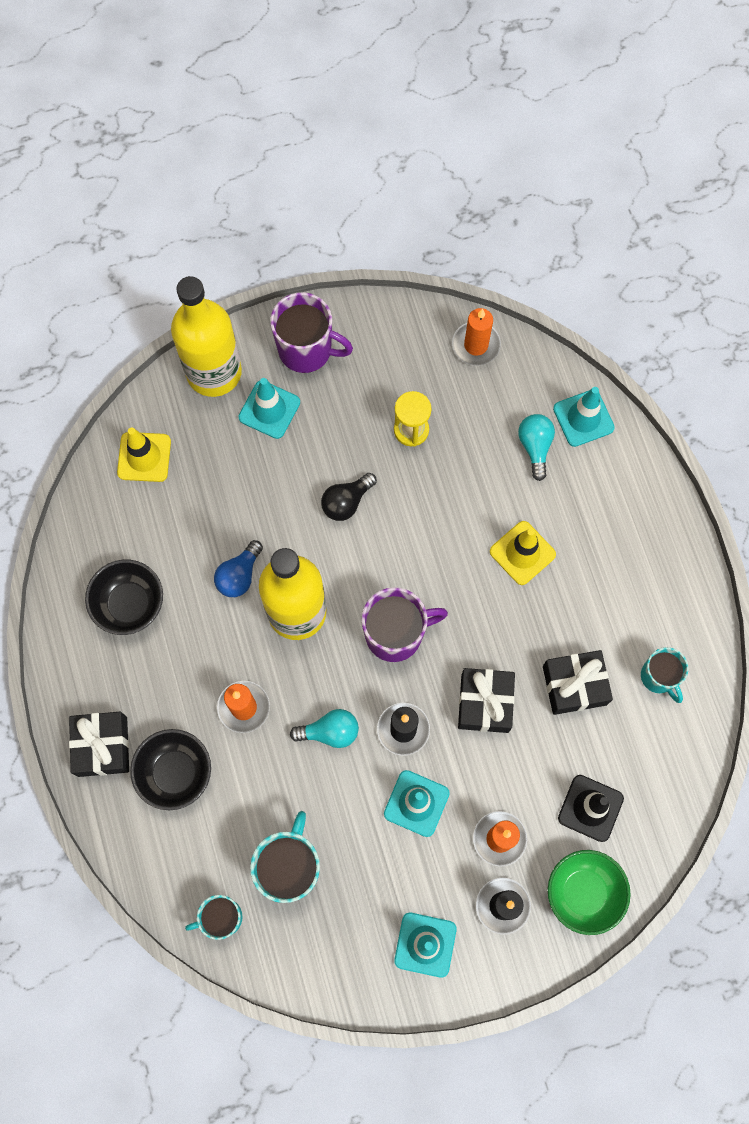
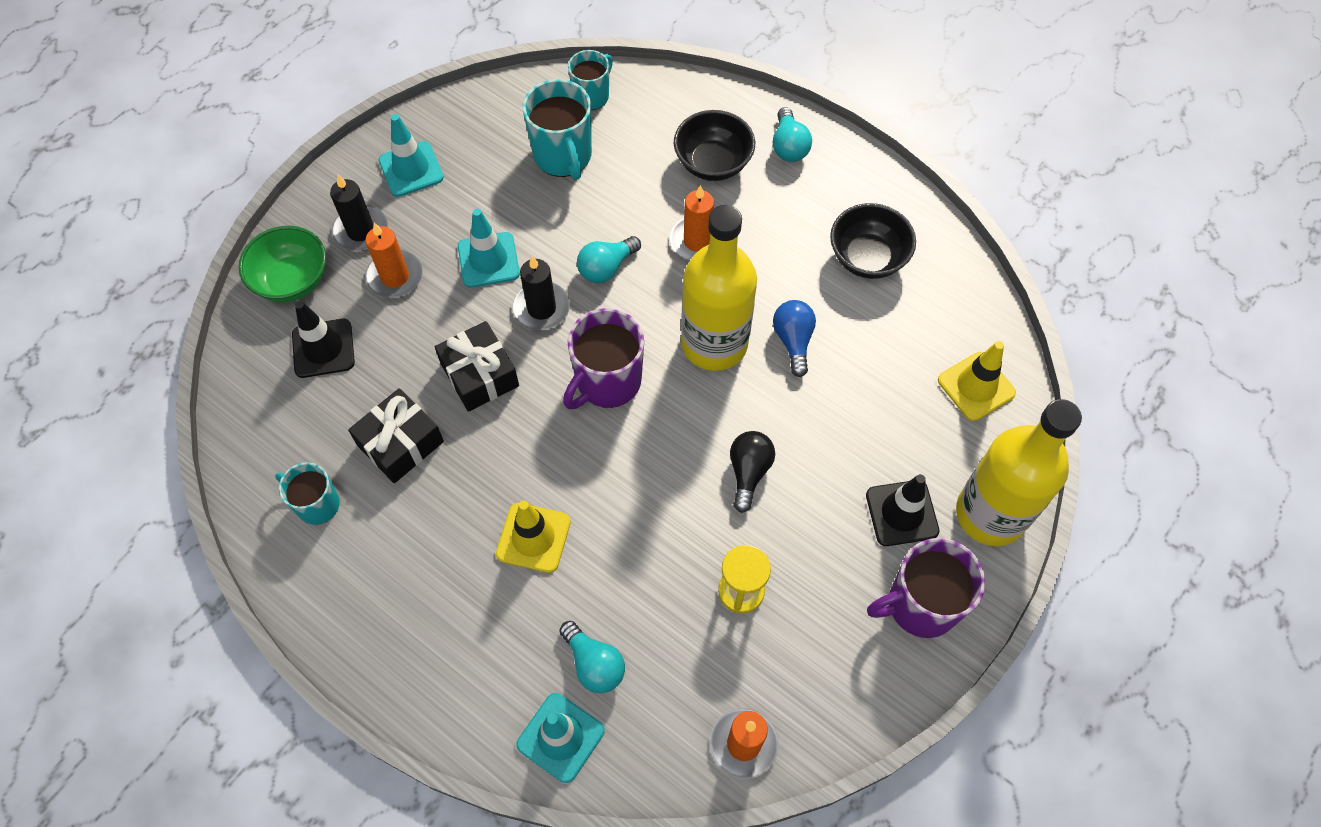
camera: 145 degrees right, 10 degrees down
black gift [69,712,129,777] -> turquoise light bulb [773,107,812,162]
turquoise traffic cone [238,378,300,439] -> black traffic cone [866,474,939,546]

